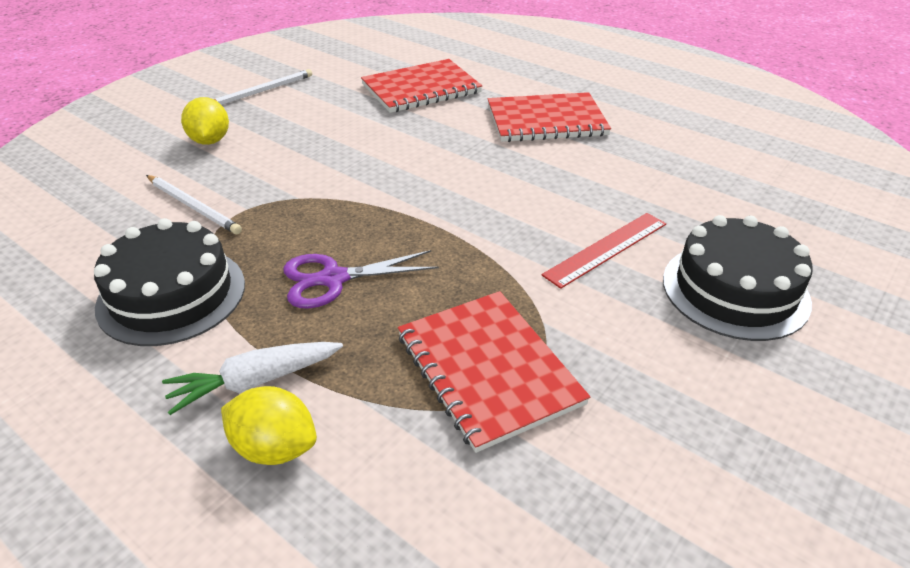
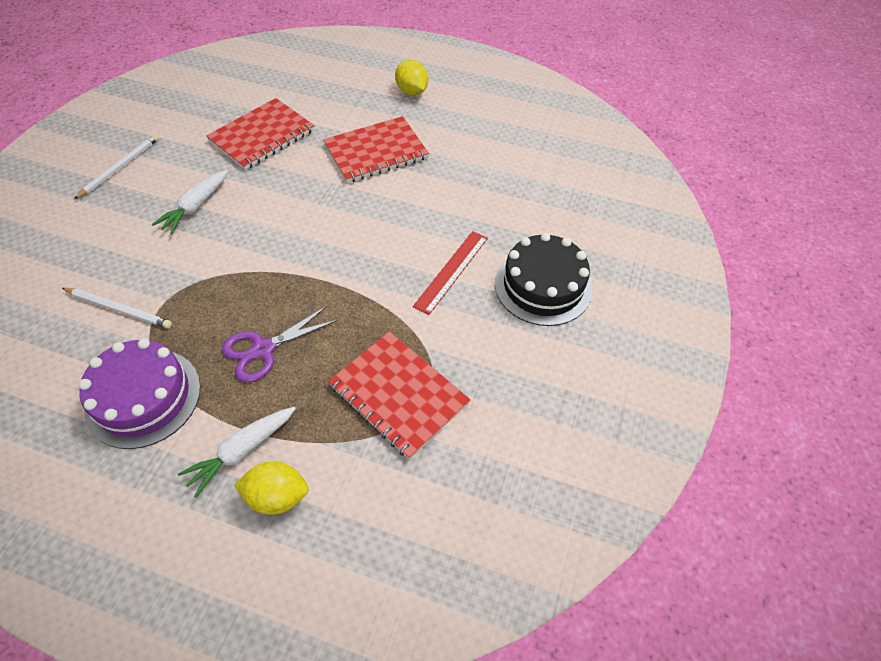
camera: 20 degrees left, 15 degrees up
black cake [94,218,245,346] -> purple cake [78,338,201,449]
yellow lemon [181,97,229,145] -> yellow lemon moved to [395,60,428,95]
none -> white carrot [152,170,228,234]

